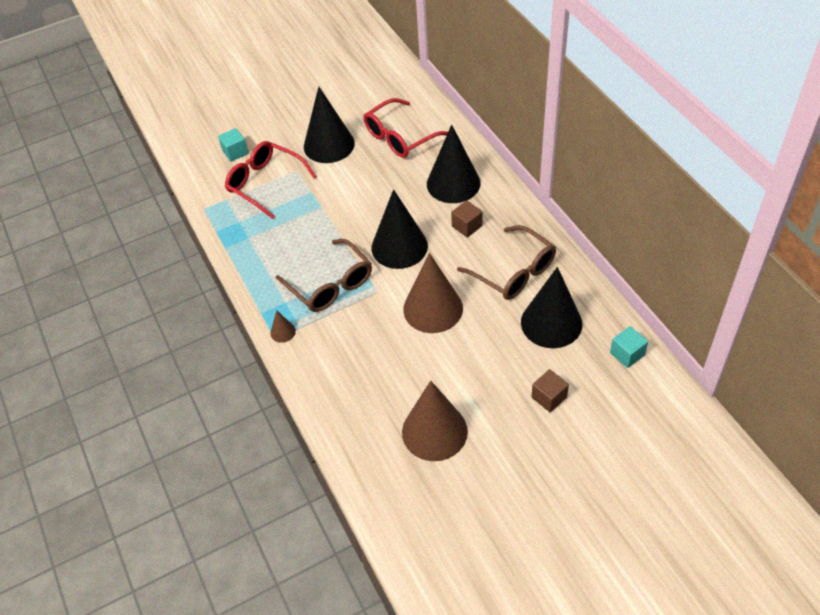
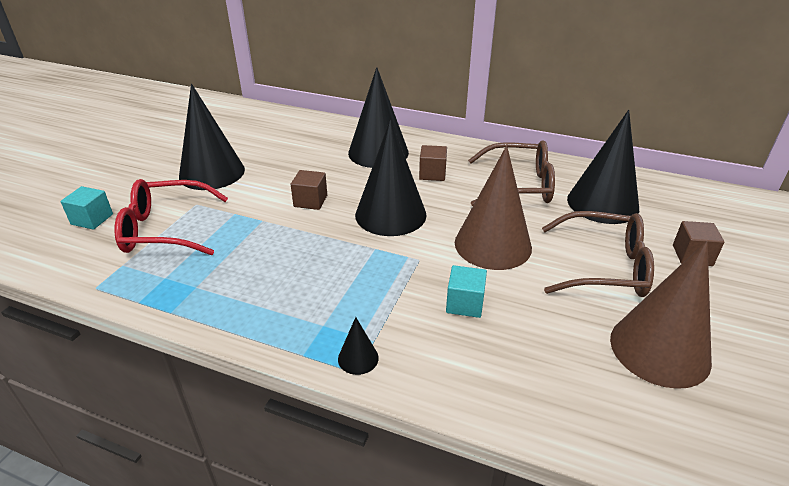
camera: 45 degrees left, 15 degrees down
brown cone [270,310,296,343] -> black cone [338,317,379,375]
brown glasses [276,239,372,312] -> brown glasses moved to [542,211,654,297]
red glasses [363,98,448,158] -> none
turquoise cube [610,326,648,368] -> turquoise cube moved to [446,265,487,318]
none -> brown cube [291,170,327,210]

